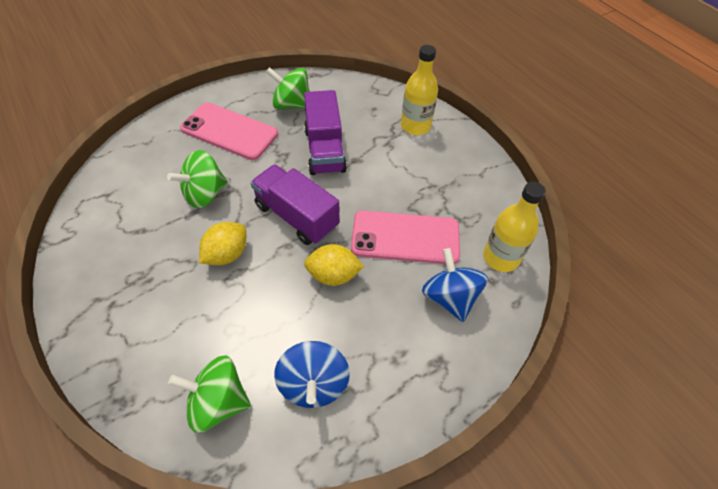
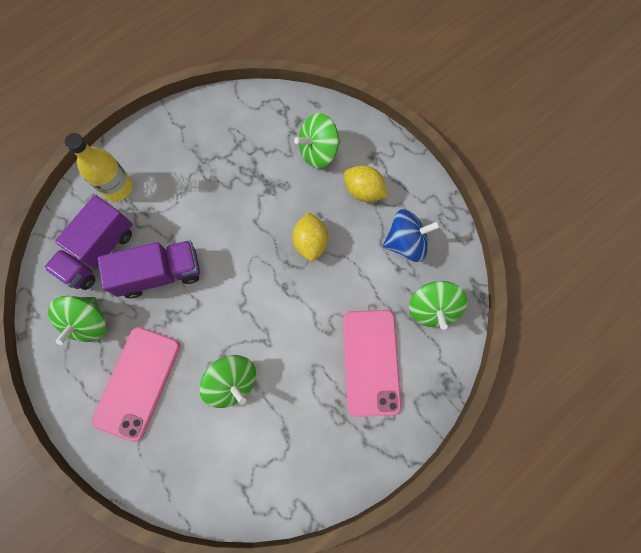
camera: 95 degrees left, 20 degrees up
yellow lemon [199,222,246,265] -> yellow lemon moved to [344,165,388,202]
purple truck [251,164,339,245] -> purple truck moved to [44,195,133,290]
pink phone [351,210,460,264] -> pink phone moved to [343,310,402,417]
blue spinning top [422,248,488,322] -> green spinning top [294,113,340,168]
yellow bottle [483,182,546,272] -> none

